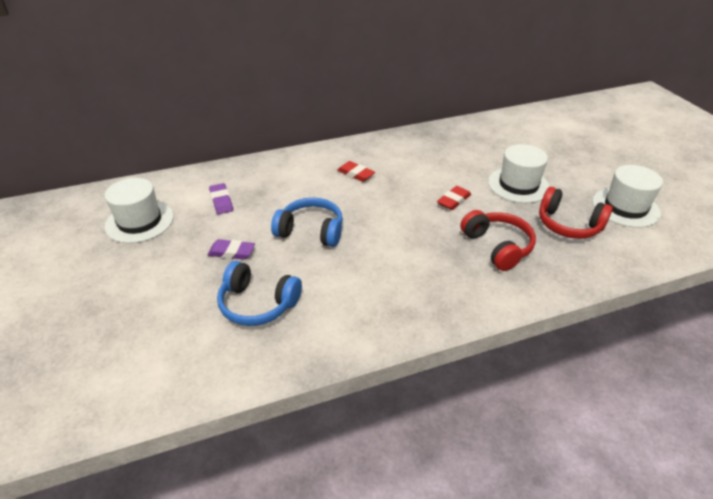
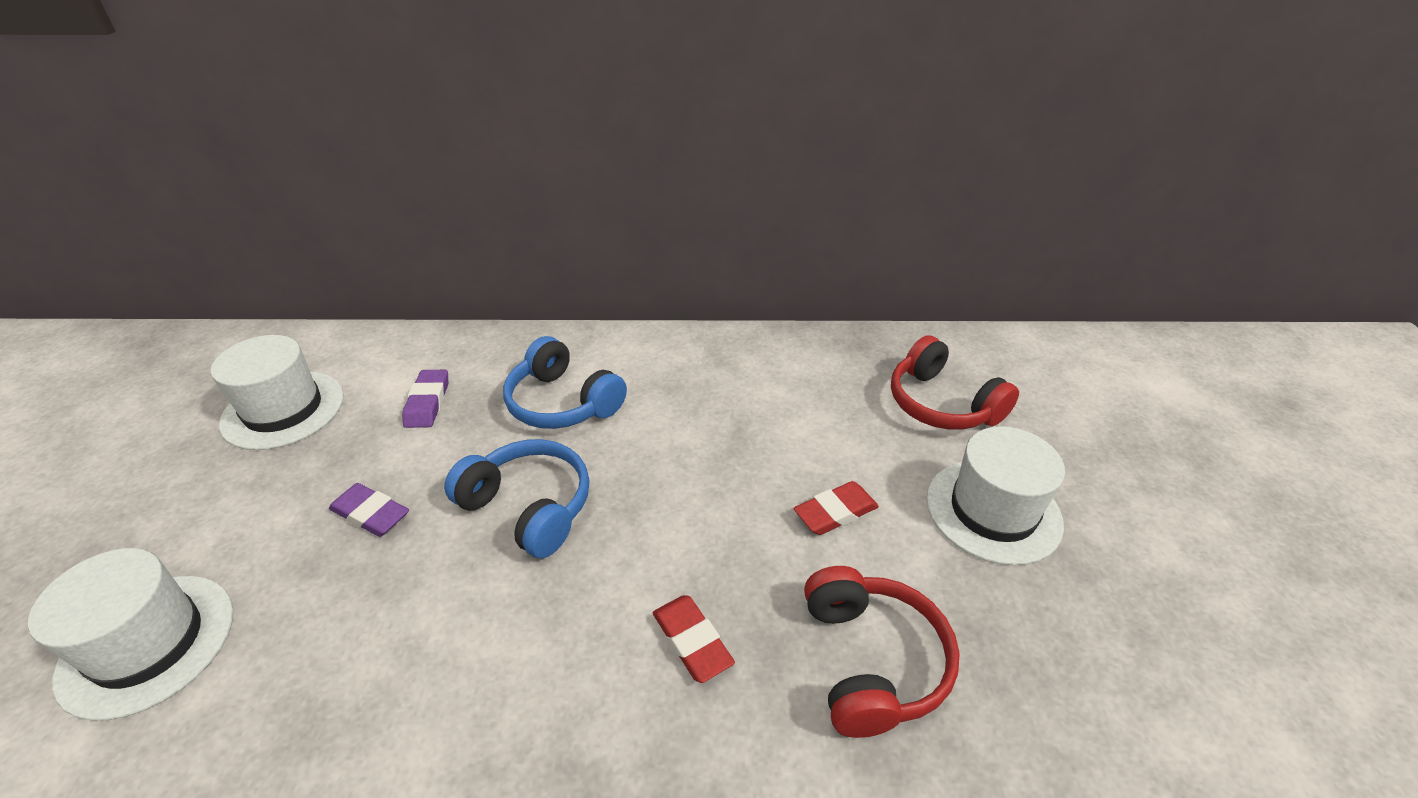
camera: 20 degrees right, 0 degrees up
blue headphones [217,261,302,326] -> blue headphones moved to [503,336,627,429]
red eraser [337,161,375,182] -> red eraser moved to [653,595,735,683]
red headphones [539,187,613,239] -> red headphones moved to [891,335,1019,430]
white hat [592,165,663,228] -> white hat moved to [28,548,233,720]

